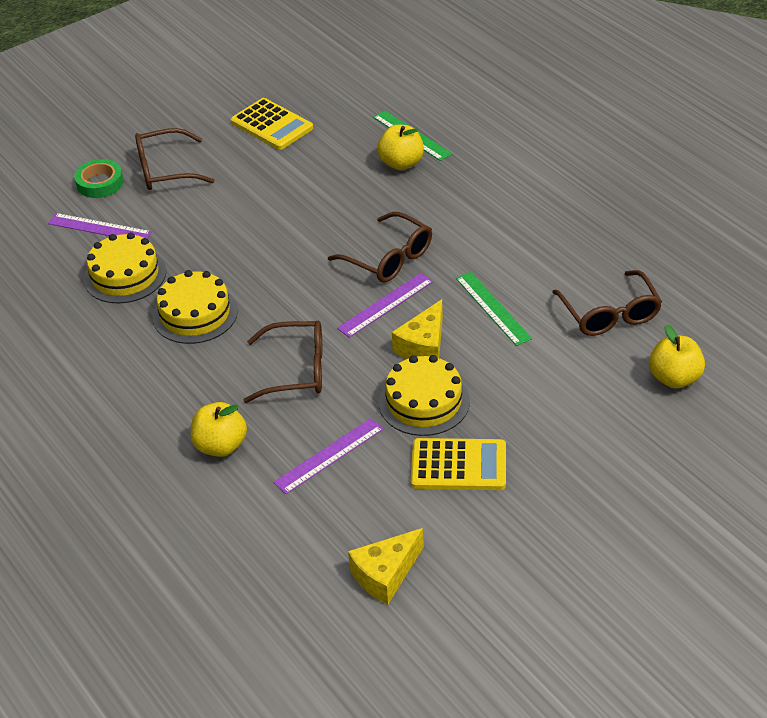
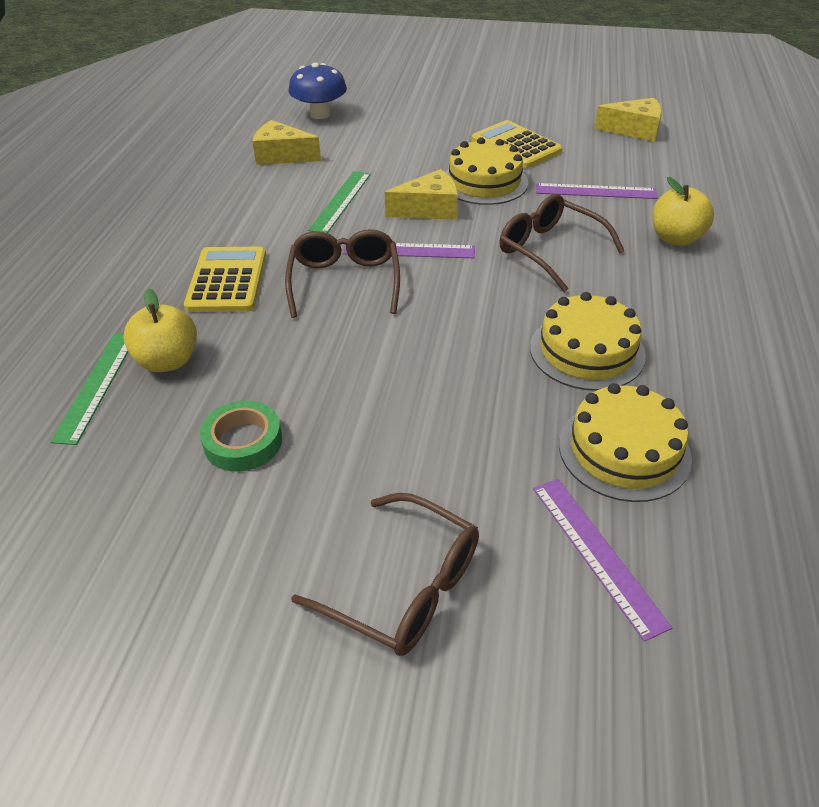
camera: 135 degrees left, 0 degrees up
green tape [74,159,124,198] -> green tape moved to [200,400,282,472]
yellow calculator [231,98,313,150] -> yellow calculator moved to [184,247,266,312]
brown glasses [552,270,662,336] -> yellow cheese [252,120,321,165]
yellow apple [649,325,705,388] -> blue mushroom [289,63,347,119]

